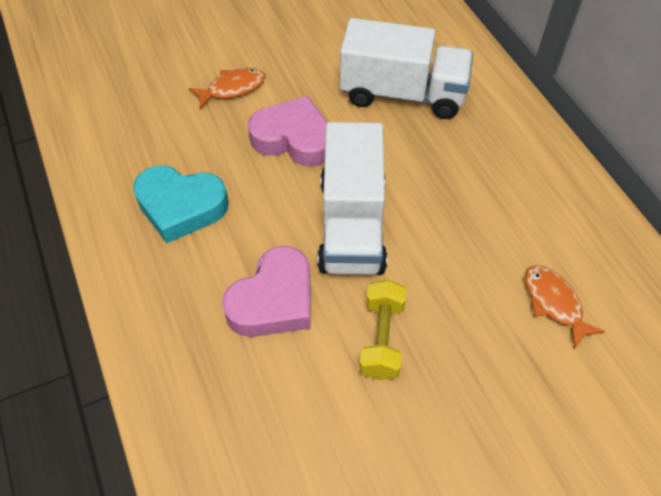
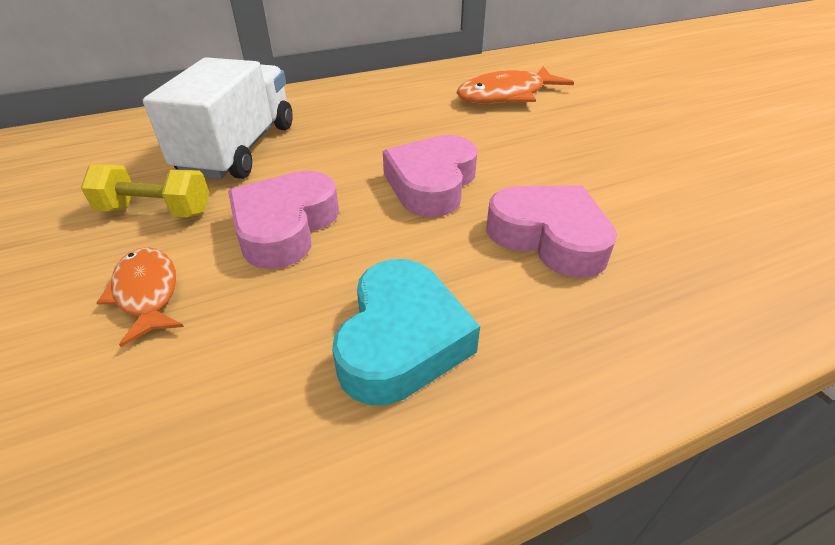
camera: 90 degrees left, 15 degrees down
white truck [317,122,387,275] -> pink heart [383,135,478,217]
yellow dumbbell [359,280,407,380] -> yellow dumbbell moved to [81,164,209,217]
orange fish [525,265,605,349] -> orange fish [456,66,574,104], size x1.59

